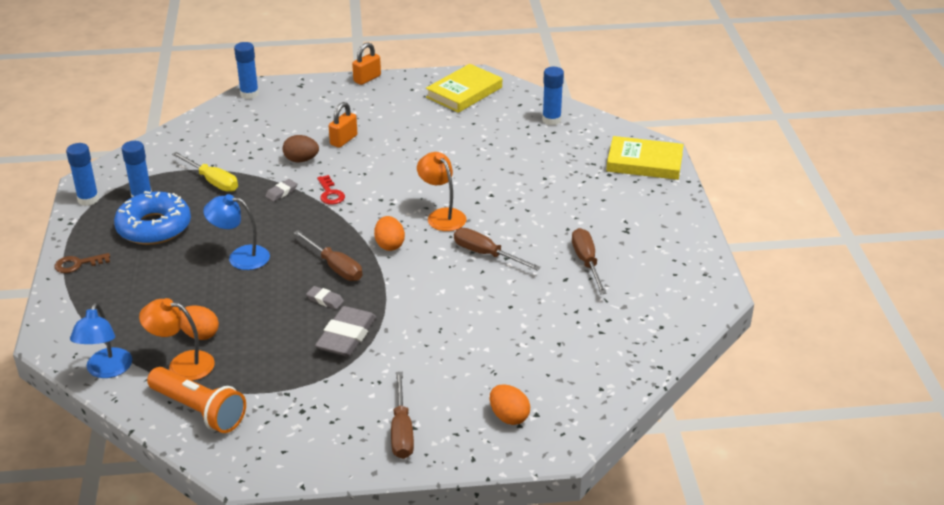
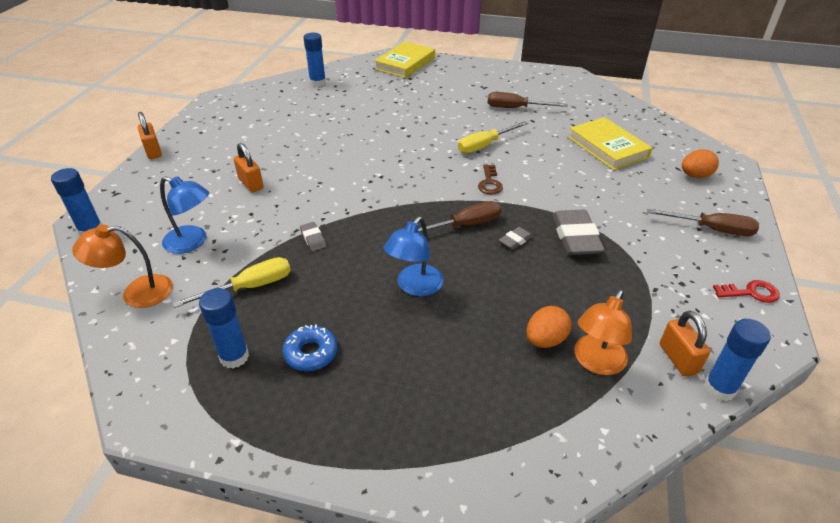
camera: 70 degrees left, 5 degrees up
brown key [54,253,110,273] -> brown key moved to [478,164,503,195]
blue glue stick [66,143,99,206] -> blue glue stick moved to [704,319,771,401]
blue lamp [70,303,132,378] -> blue lamp moved to [160,176,209,254]
blue donut [114,191,191,245] -> blue donut [283,324,338,371], size x0.54
orange flashlight [147,367,246,433] -> orange padlock [660,311,710,377]
brown egg [282,135,319,162] -> none
grey eraser [315,306,376,356] -> grey eraser turned 45 degrees clockwise [552,210,605,255]
red key [317,175,345,205] -> red key moved to [713,280,780,303]
orange egg [374,216,405,251] -> none
orange lamp [417,152,467,231] -> orange lamp moved to [72,224,173,308]
yellow book [426,64,502,113] -> yellow book moved to [568,117,652,170]
brown screwdriver [454,228,541,271] -> yellow screwdriver [458,121,528,153]

